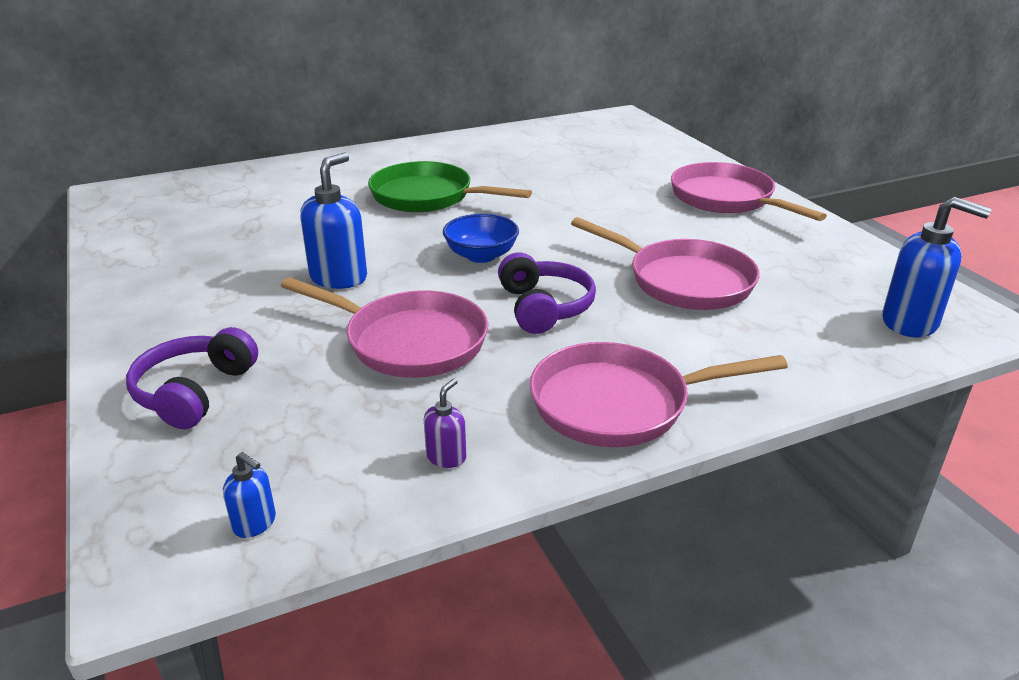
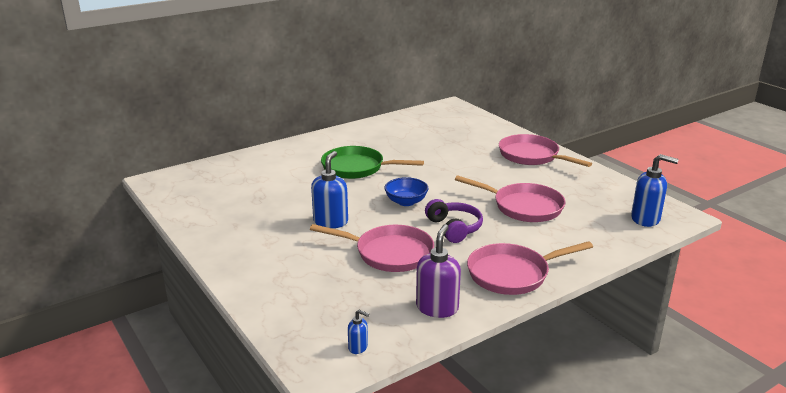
camera: 10 degrees left, 5 degrees down
purple headphones [126,327,258,429] -> none
purple soap dispenser [424,378,466,468] -> purple soap dispenser [416,224,461,318], size x2.00

